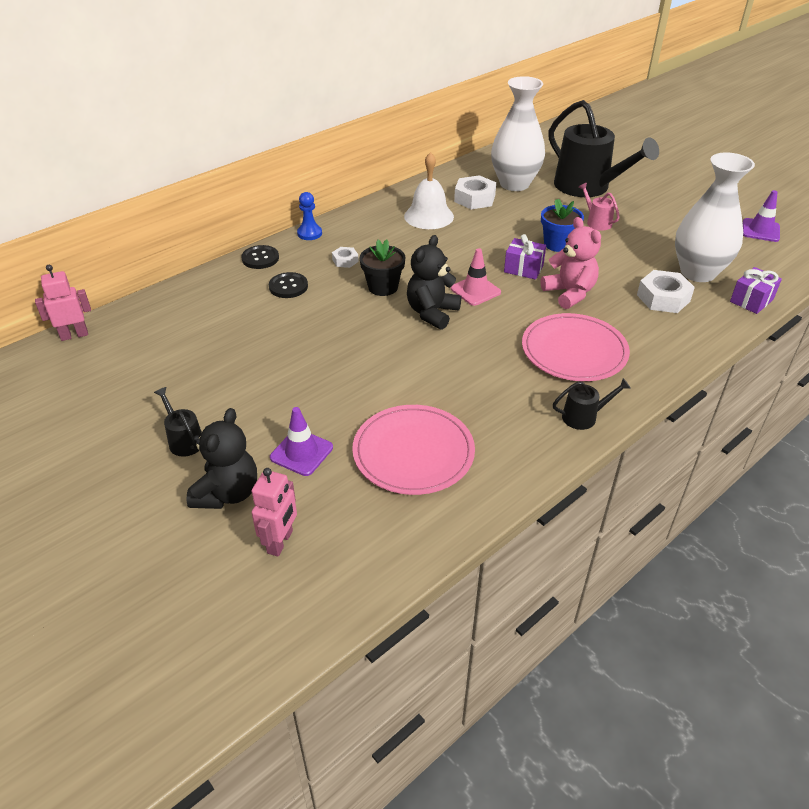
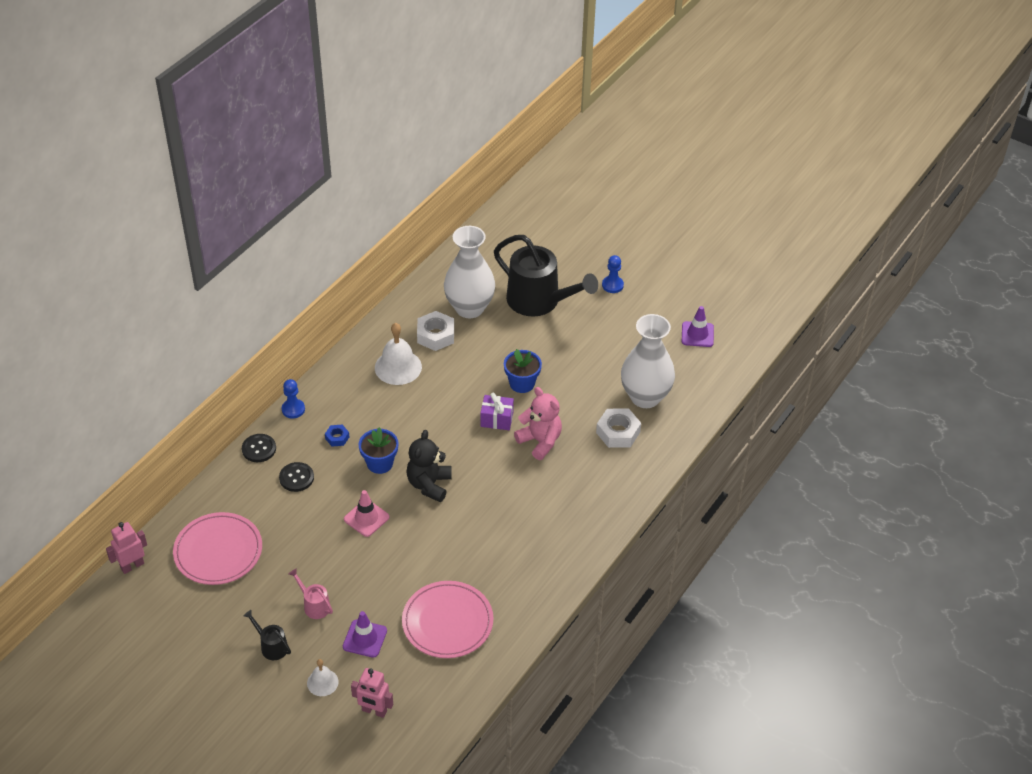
camera: 15 degrees left, 5 degrees up
black teddy bear [187,408,257,509] -> white bell [307,659,339,696]
pink robot [252,468,297,557] -> pink robot turned 105 degrees clockwise [351,668,393,718]
white nut [332,247,359,268] -> blue nut [325,425,349,447]
black flower pot [359,240,405,296] -> blue flower pot [358,427,399,474]
pink traffic cone [451,248,501,306] -> pink traffic cone moved to [344,490,389,537]
pink plate [522,313,630,381] -> pink plate moved to [173,512,262,585]
black watering can [553,378,631,430] -> none
pink watering can [579,183,620,230] -> pink watering can moved to [289,568,333,619]
purple gift [730,267,782,314] -> none
none -> blue pawn [602,255,624,293]

